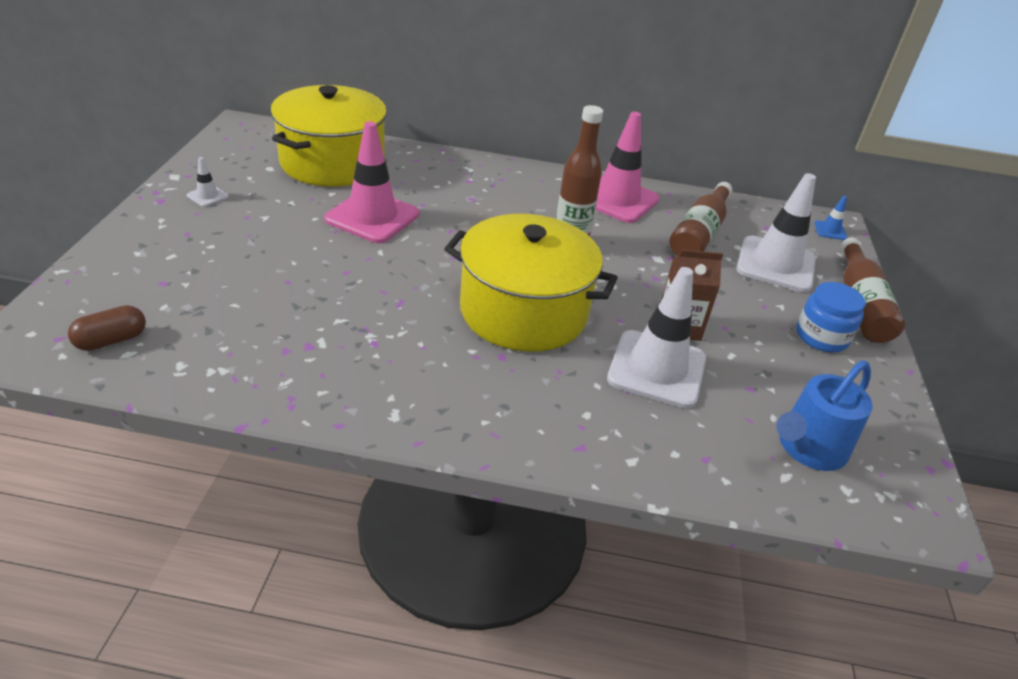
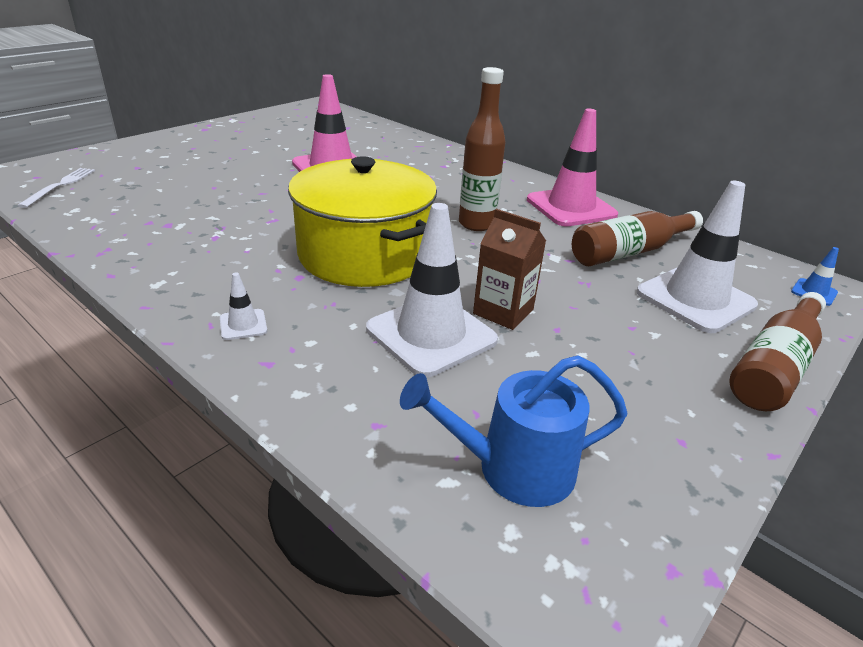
camera: 35 degrees right, 5 degrees down
brown capsule [68,305,146,351] -> white fork [17,168,95,208]
white traffic cone [187,157,229,207] -> white traffic cone moved to [220,273,267,340]
yellow pot [270,85,387,187] -> none
blue jar [796,282,866,352] -> none

